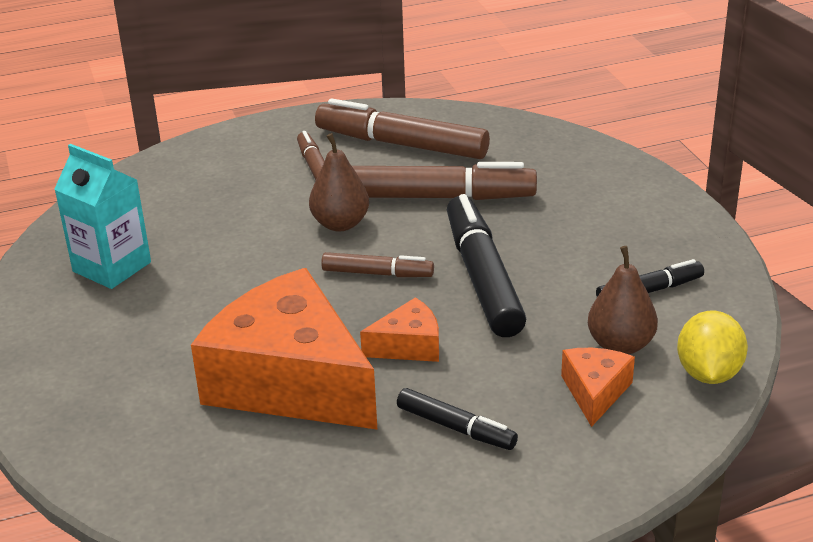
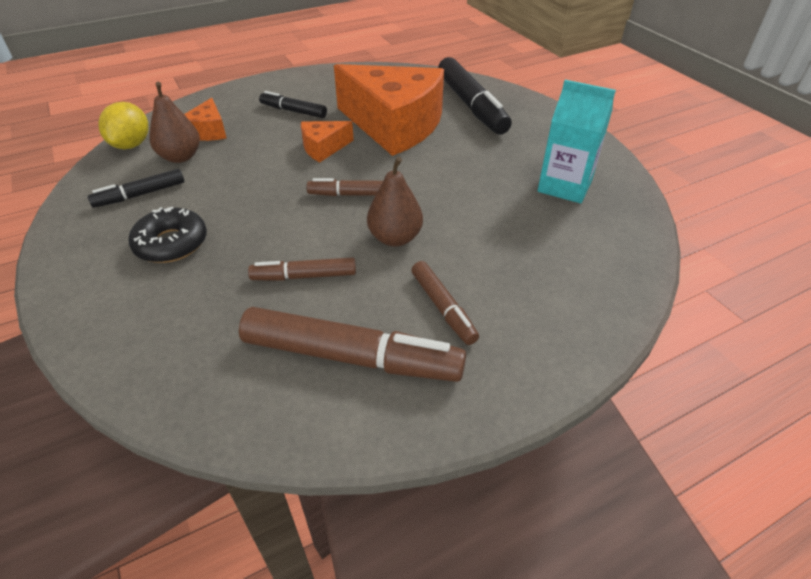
camera: 170 degrees right, 10 degrees up
brown marker [352,162,537,200] -> brown marker [248,257,356,281], size x0.54
black marker [447,194,526,337] -> black marker moved to [438,57,512,134]
none -> black donut [128,207,207,263]

